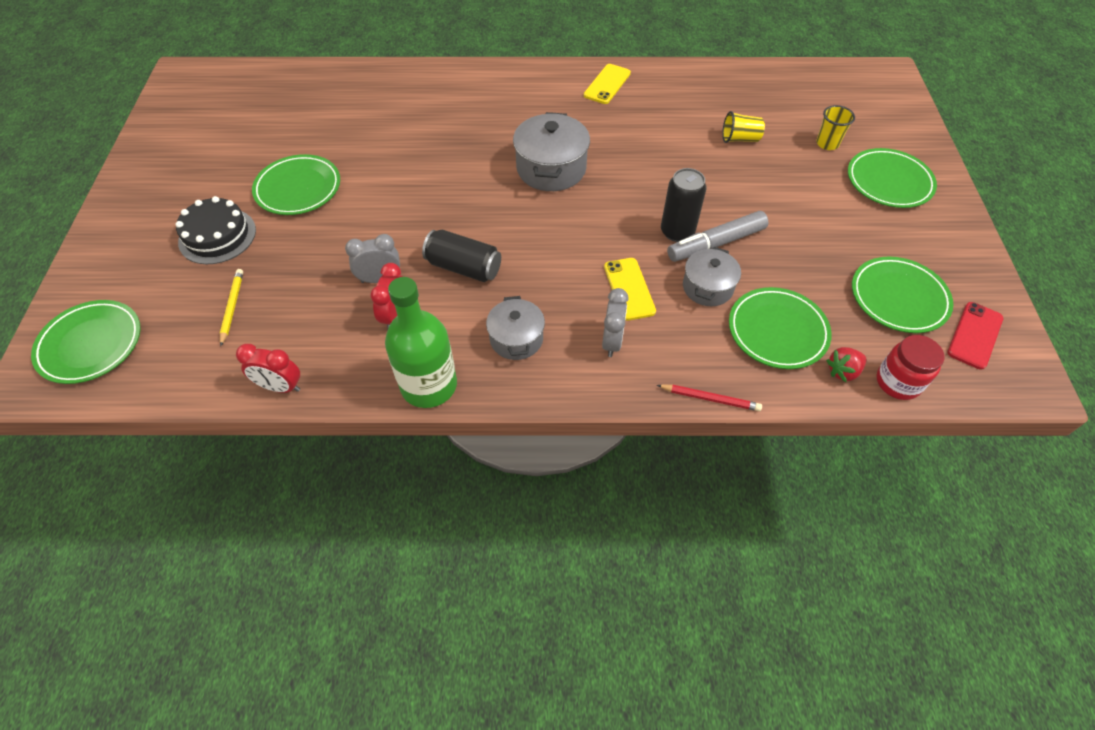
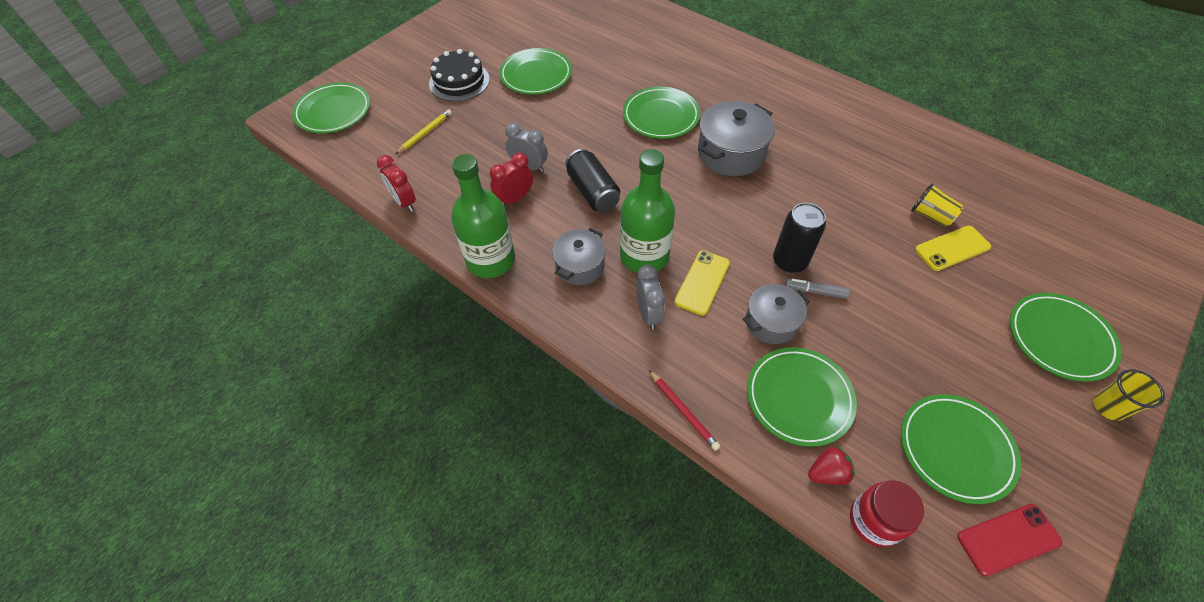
camera: 40 degrees right, 0 degrees up
yellow phone [584,64,631,104] -> yellow phone moved to [915,226,991,271]
grey clock [602,288,629,357] -> grey clock turned 60 degrees counterclockwise [636,264,665,330]
grey marker [667,211,769,262] -> grey marker [785,278,850,299], size x0.54
yellow cup [816,105,855,150] -> yellow cup moved to [1094,369,1165,421]
red strawberry [826,347,866,382] -> red strawberry turned 150 degrees clockwise [808,445,855,485]
none -> green bottle [620,149,675,273]
none -> green plate [623,86,700,139]

